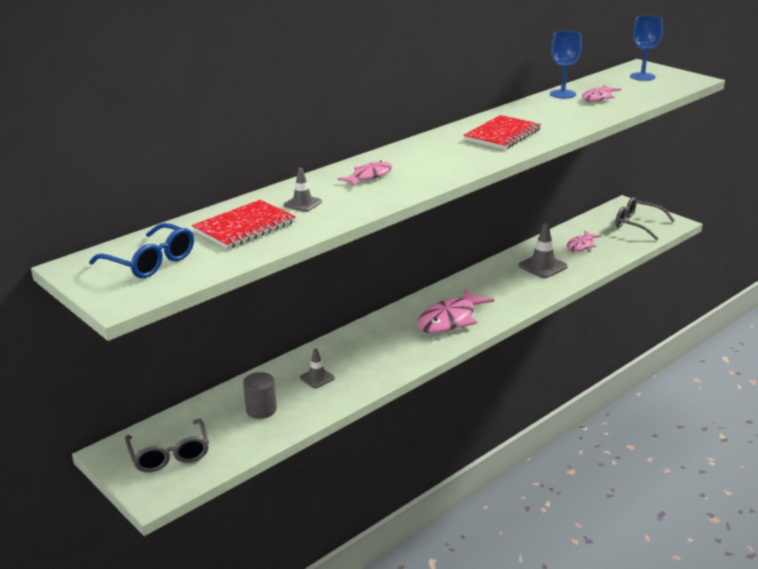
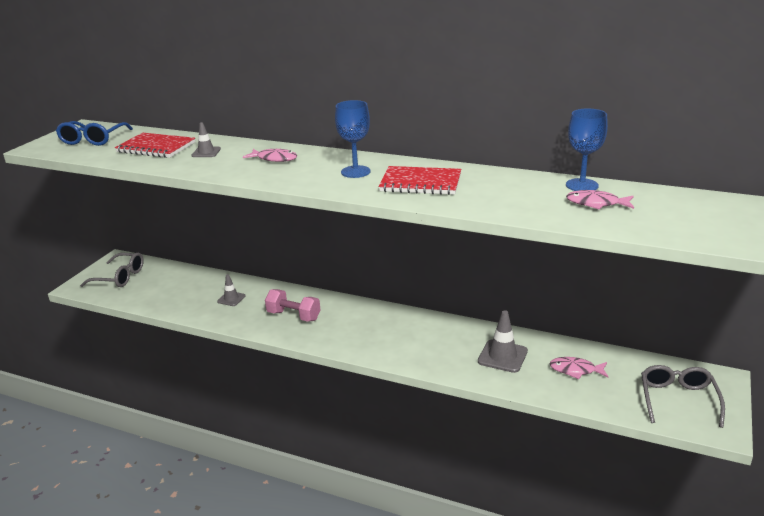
camera: 65 degrees right, 0 degrees up
grey glasses [125,419,209,473] -> grey glasses turned 120 degrees counterclockwise [80,253,144,287]
grey cylinder [243,372,277,419] -> none
pink fish [417,288,494,333] -> none
blue goblet [630,16,663,81] -> blue goblet moved to [335,100,370,178]
none -> pink dumbbell [265,289,321,322]

